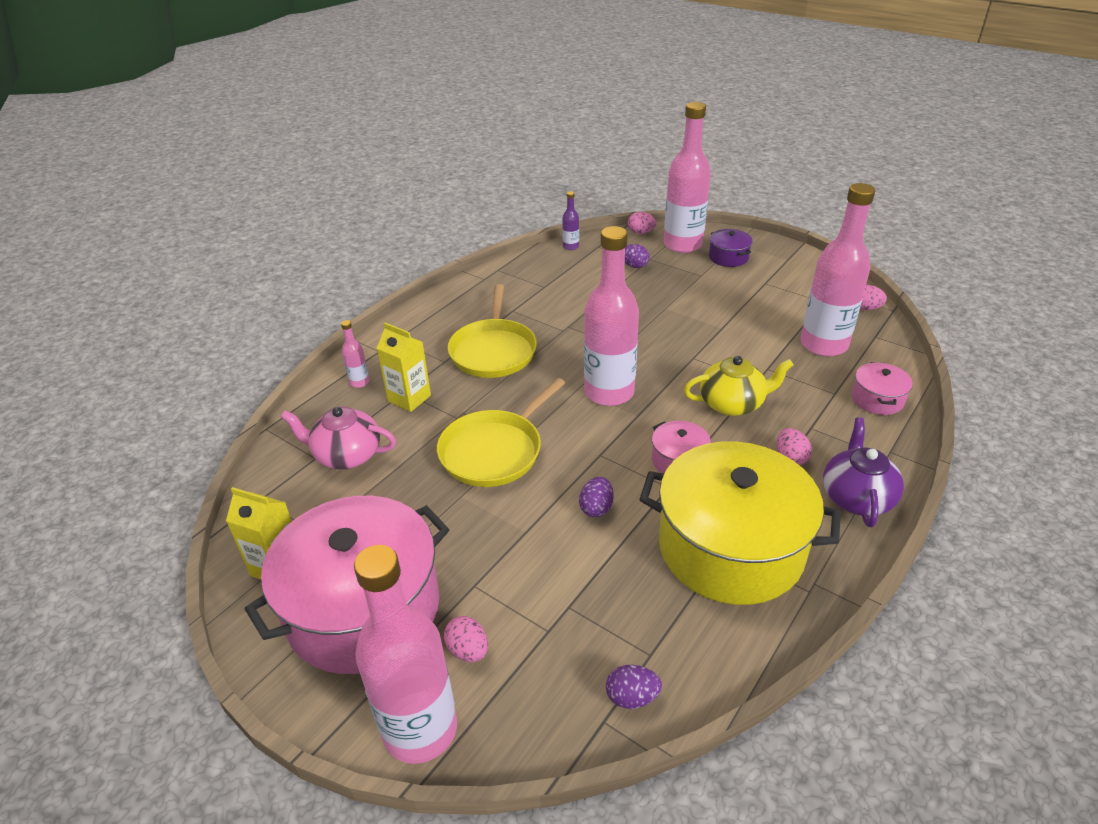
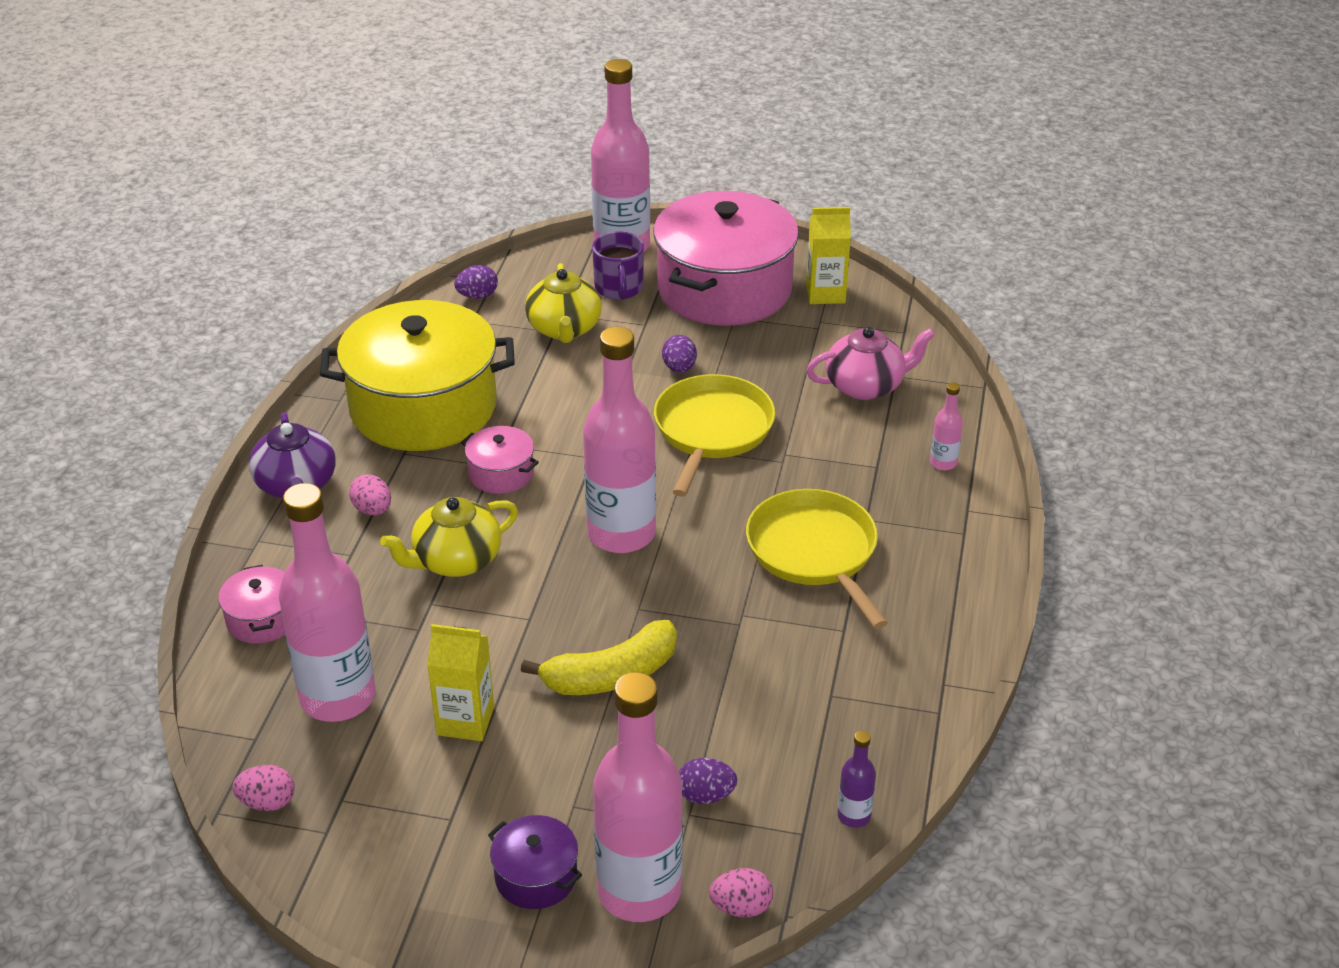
camera: 155 degrees right, 0 degrees up
yellow carton [377,323,431,412] -> yellow carton moved to [427,624,494,741]
pink egg [444,616,488,662] -> purple mug [592,232,644,300]
purple egg [579,477,613,517] -> purple egg moved to [662,335,697,373]
none -> yellow banana [521,620,677,695]
none -> yellow teapot [525,263,602,343]

